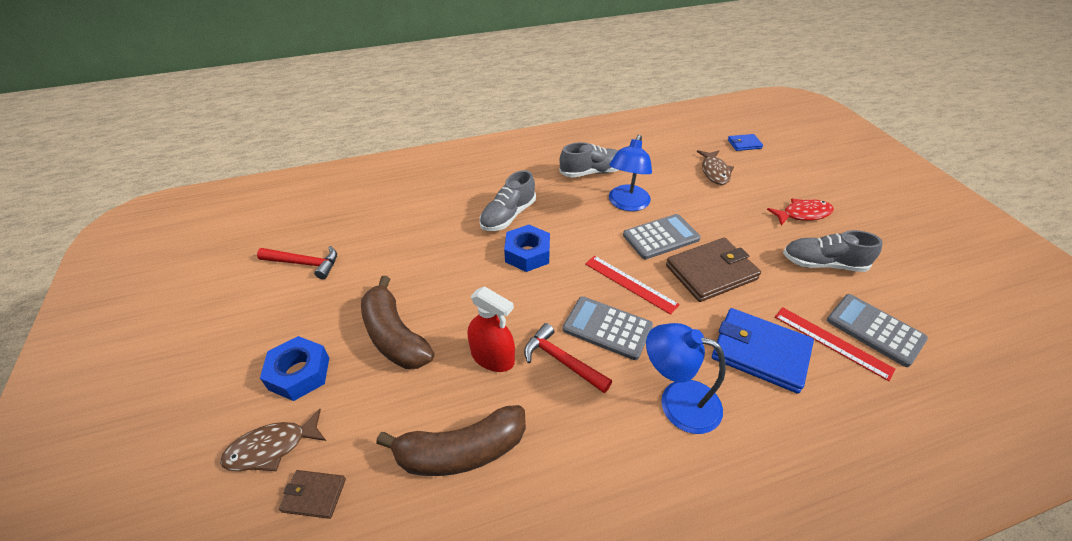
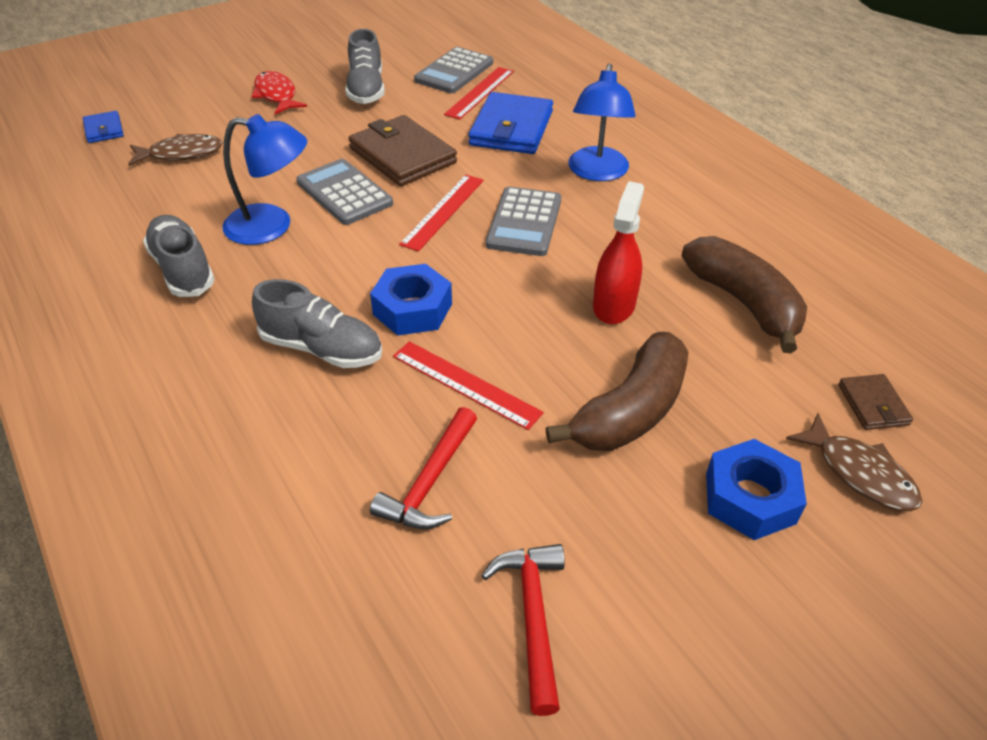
camera: 105 degrees left, 0 degrees up
red hammer [524,323,612,393] -> red hammer moved to [370,407,477,529]
none -> red ruler [393,341,544,430]

